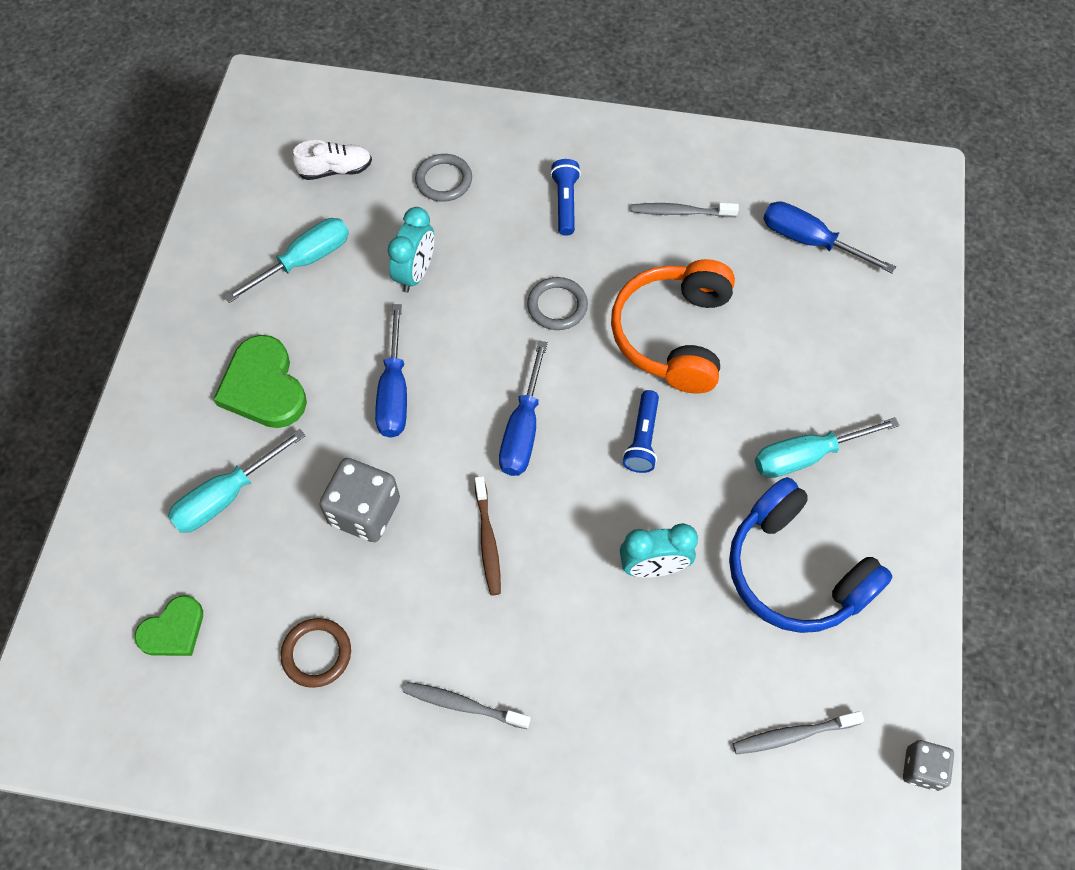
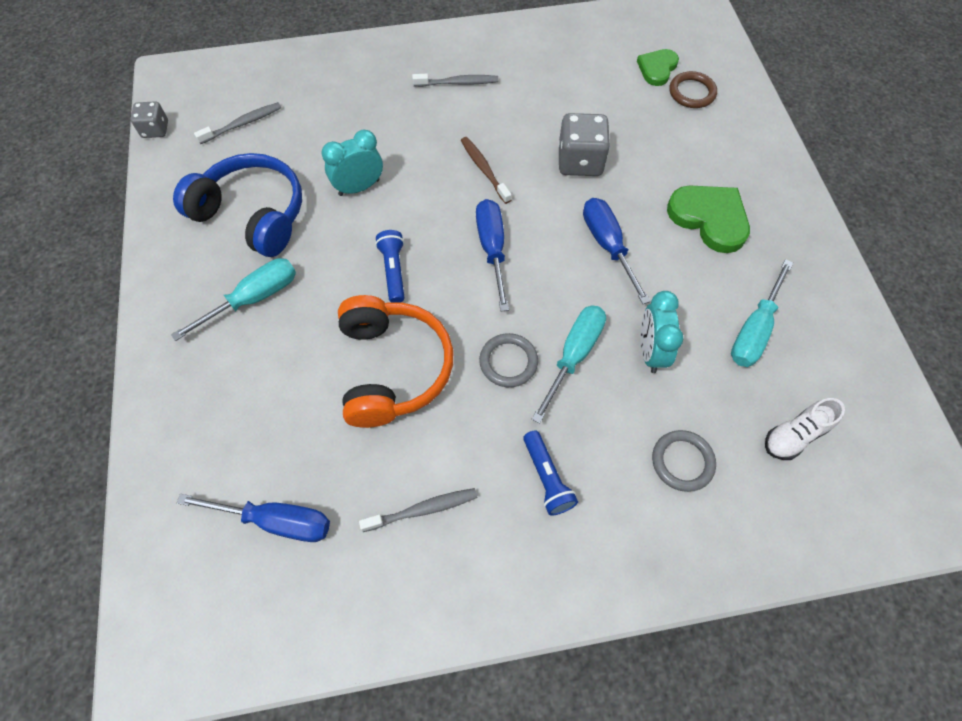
camera: 160 degrees right, 0 degrees up
turquoise screwdriver [168,429,305,533] -> turquoise screwdriver moved to [532,305,606,423]
brown ring [281,618,351,688] -> brown ring moved to [670,71,717,108]

